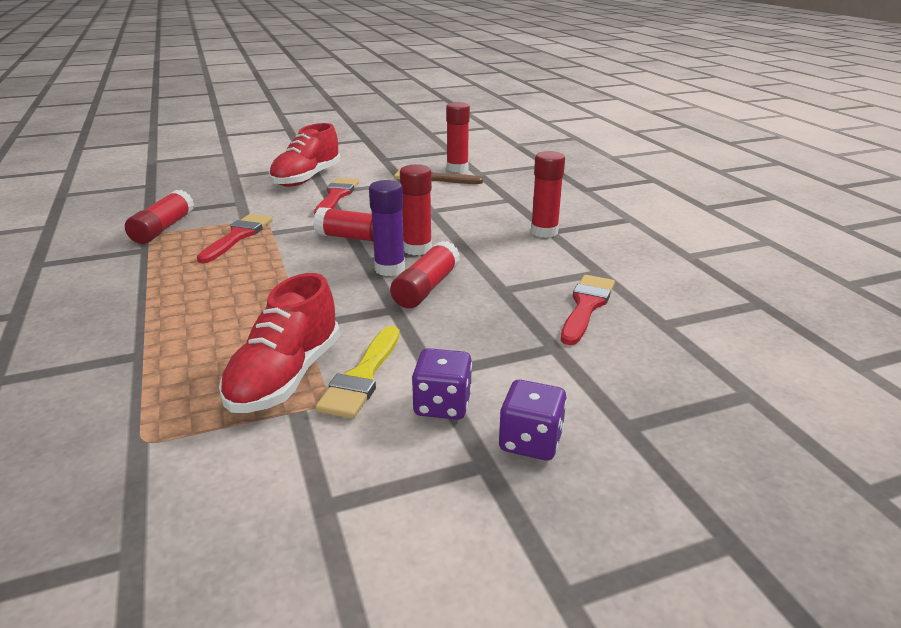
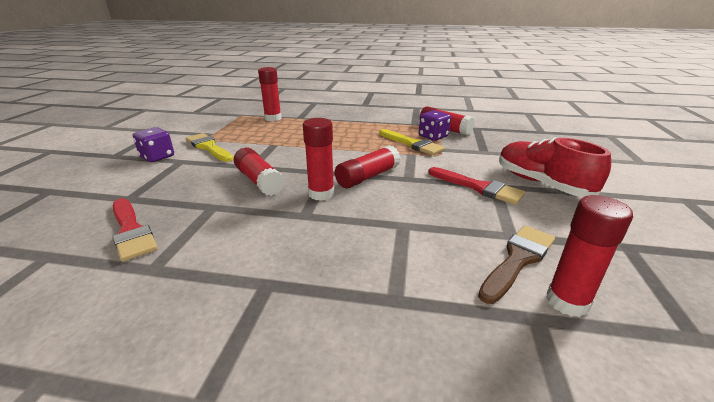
camera: 120 degrees right, 0 degrees up
red brush [197,214,273,263] -> yellow brush [379,129,445,155]
red shoe [219,273,340,413] -> none
purple glue stick [369,180,405,276] -> none
purple dice [499,379,567,461] -> purple dice moved to [419,110,451,141]
red glue stick [531,151,565,238] -> red glue stick moved to [258,67,282,121]

